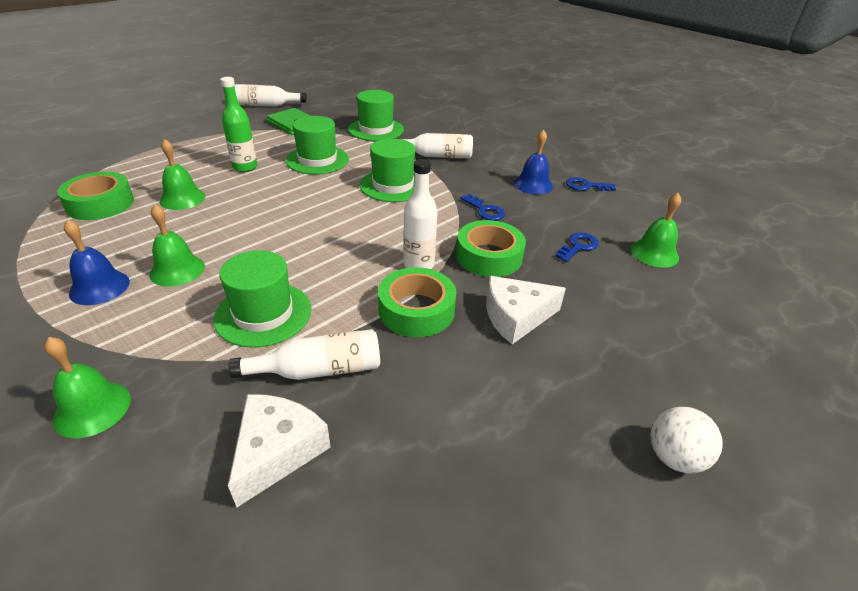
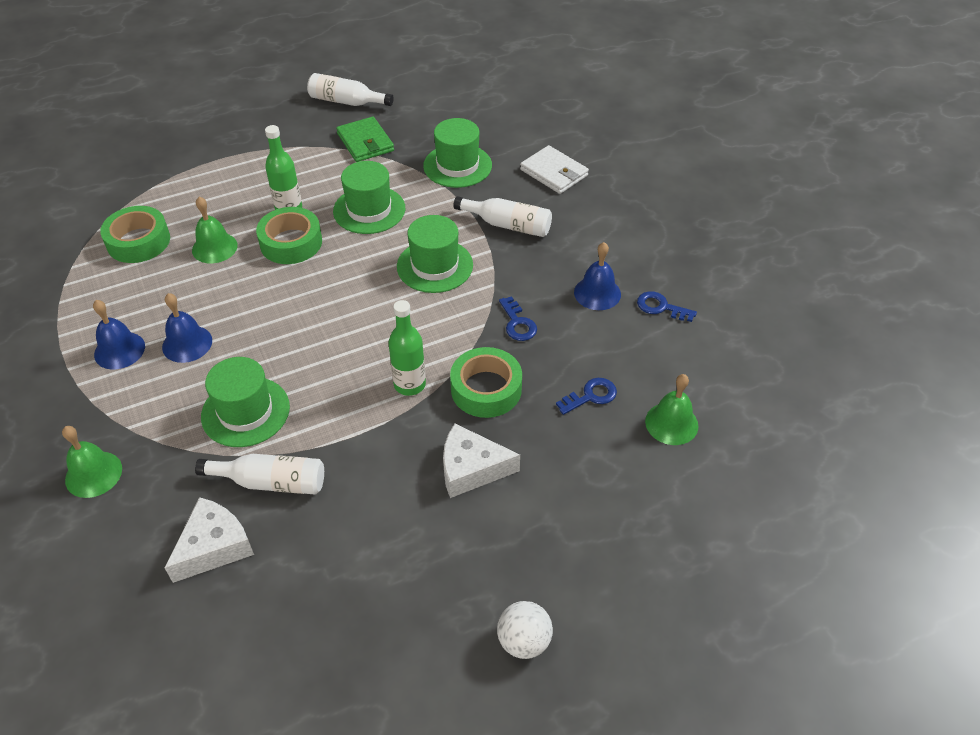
camera: 20 degrees right, 10 degrees up
green bell [149,204,205,287] -> blue bell [162,293,212,363]
green tape [378,267,456,337] -> green tape moved to [256,207,322,264]
white bottle [403,159,438,269] -> green bottle [389,300,426,396]
none -> white wallet [520,145,589,194]

